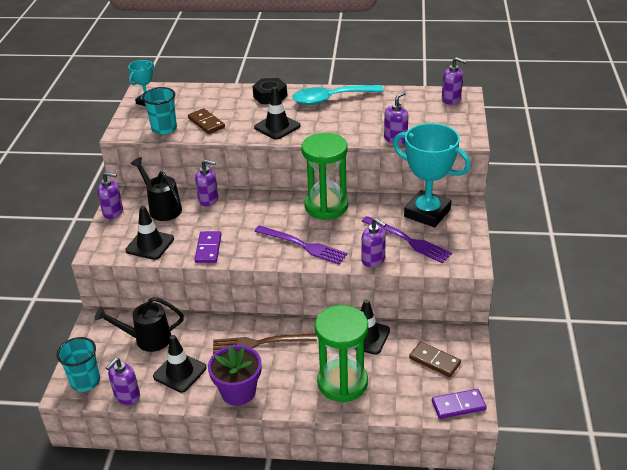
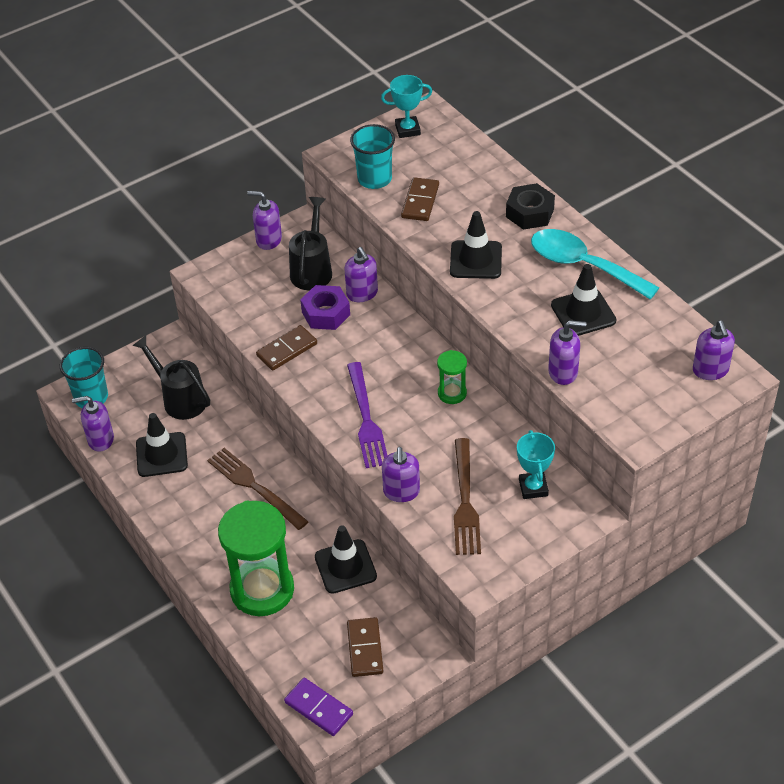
camera: 50 degrees right, 10 degrees up
purple soap dispenser [97,172,123,219] -> purple soap dispenser turned 135 degrees clockwise [247,191,282,250]
black traffic cone [125,206,174,260] -> black traffic cone moved to [551,264,616,336]
purple domino [195,231,222,263] -> brown domino [256,325,317,371]
purple flower pot [208,345,262,406] -> none
green hourglass [301,133,348,220] -> green hourglass [437,350,467,404], size x0.47
purple fork [362,216,452,263] -> brown fork [454,438,481,555]
turquoise trophy [393,123,471,228] -> turquoise trophy [517,430,555,499], size x0.50
none -> purple nut [300,285,350,330]

